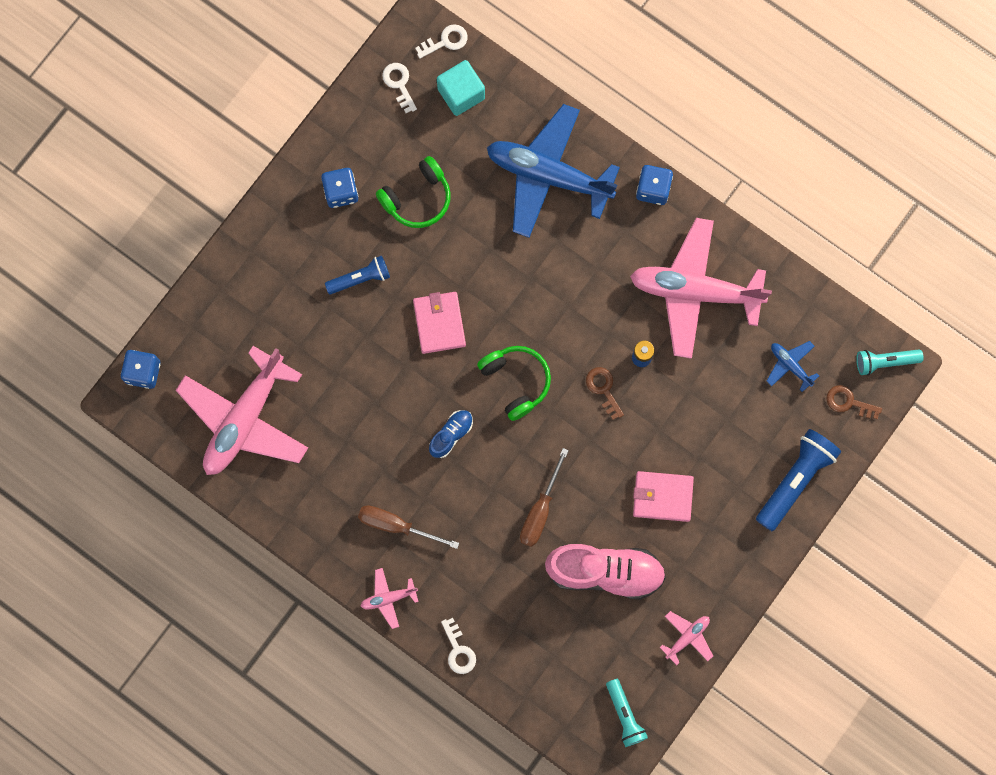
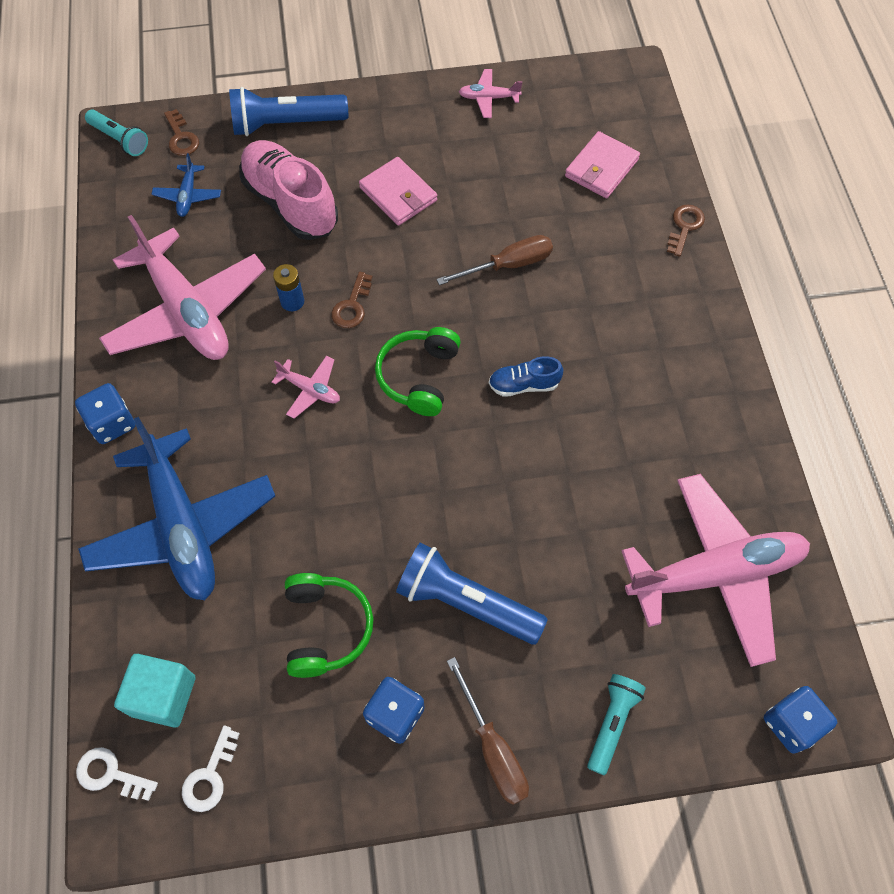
camera: 135 degrees left, 15 degrees down
blue flashlight [325,255,390,294] -> blue flashlight [396,543,548,645], size x1.63
brown screwdriver [358,505,459,549] -> brown screwdriver moved to [447,657,529,805]
pink plane [361,568,419,629] -> pink plane moved to [271,356,340,419]
green headphones [376,156,451,228] -> green headphones turned 75 degrees clockwise [285,573,373,678]
pink wallet [413,292,466,354] -> pink wallet moved to [565,131,640,198]
white key [441,618,476,674] -> brown key [667,204,705,257]
pink shoe [545,544,666,600] -> pink shoe moved to [239,140,338,240]
turquoise flashlight [606,679,648,747] -> turquoise flashlight moved to [587,674,646,775]

